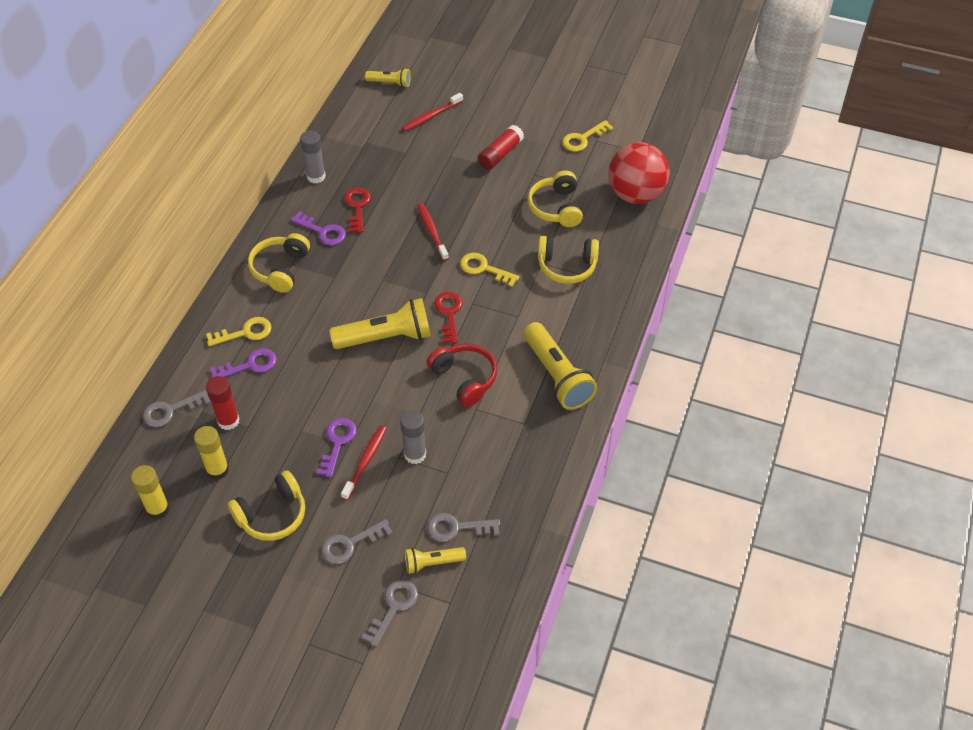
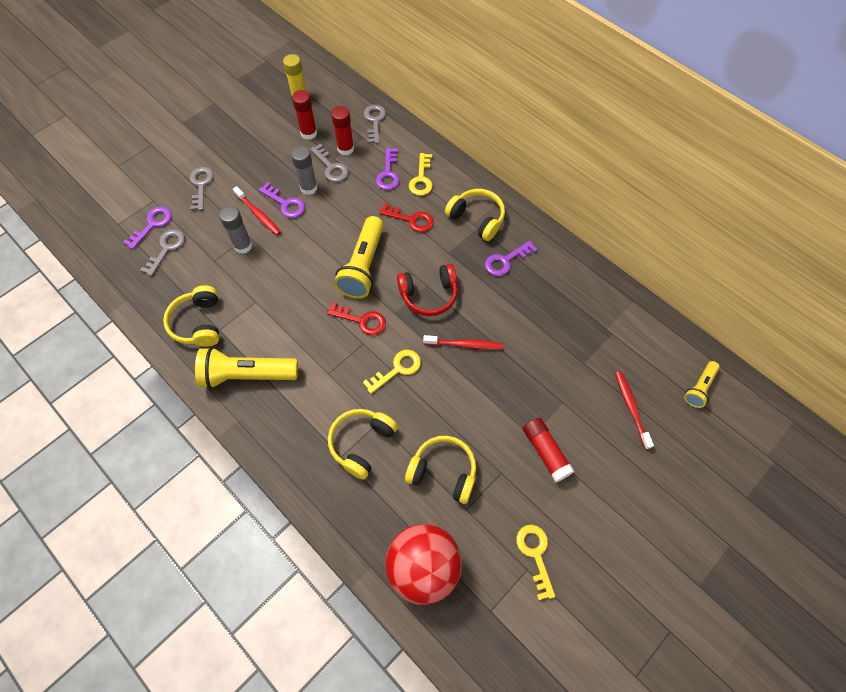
camera: 115 degrees right, 10 degrees up
yellow glue stick [194,426,229,480] -> red glue stick [292,90,317,140]
yellow headphones [228,471,305,541] -> yellow headphones moved to [163,285,219,347]
grey glue stick [300,131,326,183] -> grey glue stick moved to [291,146,318,195]
red key [344,188,371,233] -> red key moved to [379,203,434,232]
grey key [361,580,418,647] -> grey key moved to [311,144,348,182]
yellow flashlight [405,547,466,574] -> purple key [123,207,172,250]
red headphones [427,343,497,407] -> red headphones moved to [397,264,457,316]

